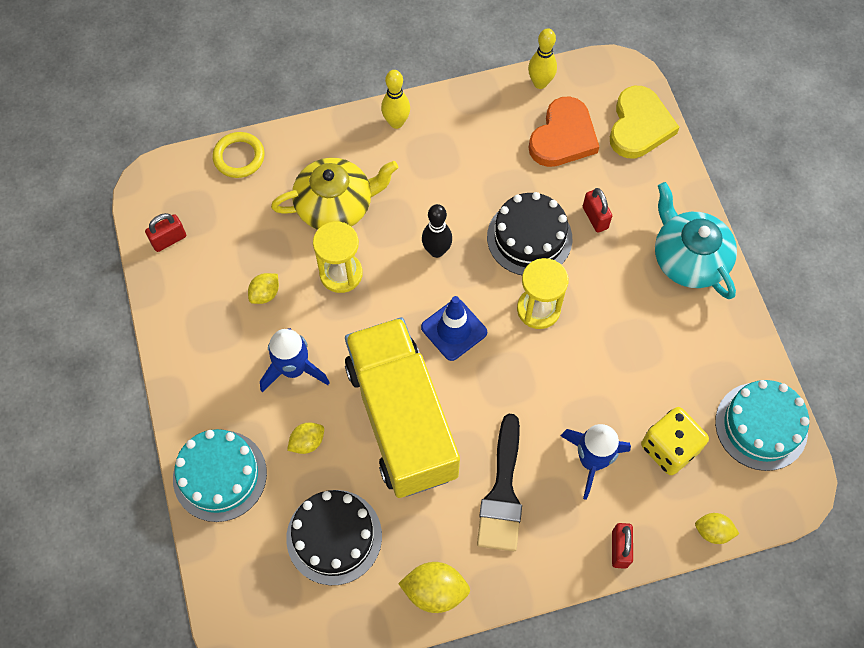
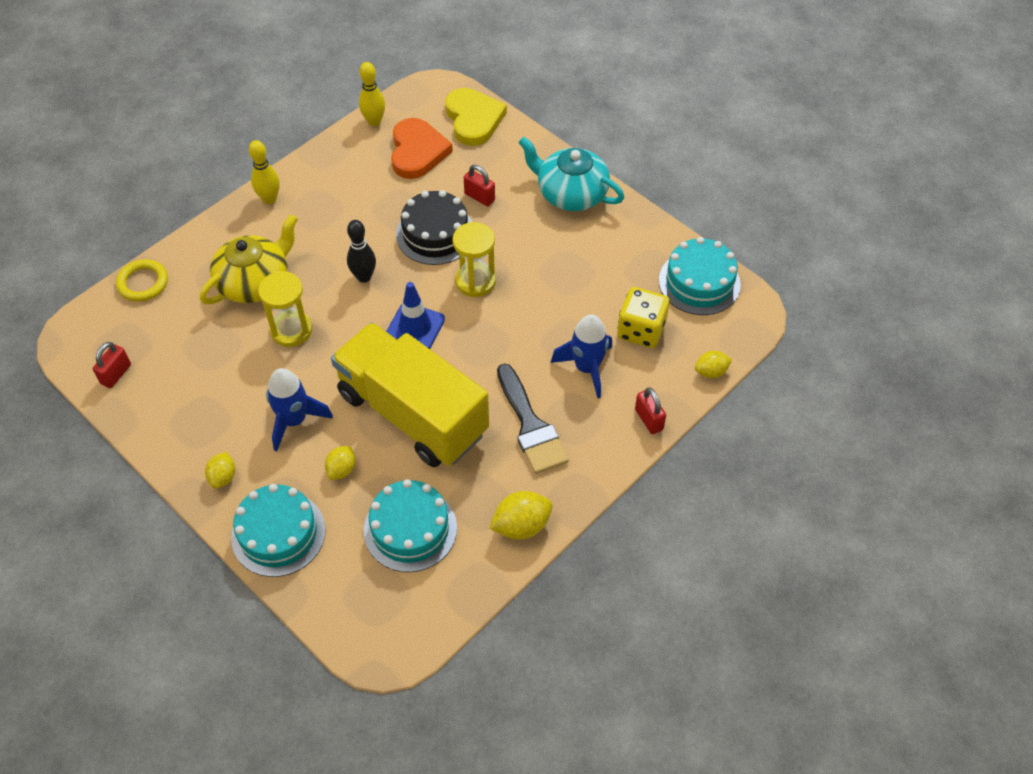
camera: 30 degrees left, 10 degrees down
yellow lemon [248,273,279,304] -> yellow lemon moved to [205,452,235,489]
black cake [286,490,382,585] -> turquoise cake [363,479,457,572]

